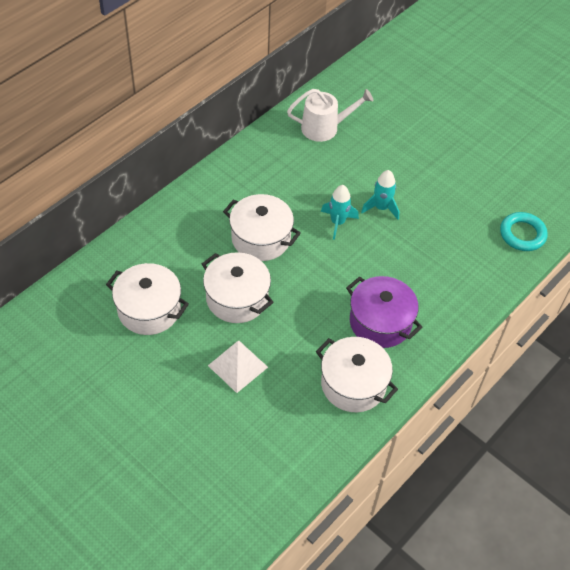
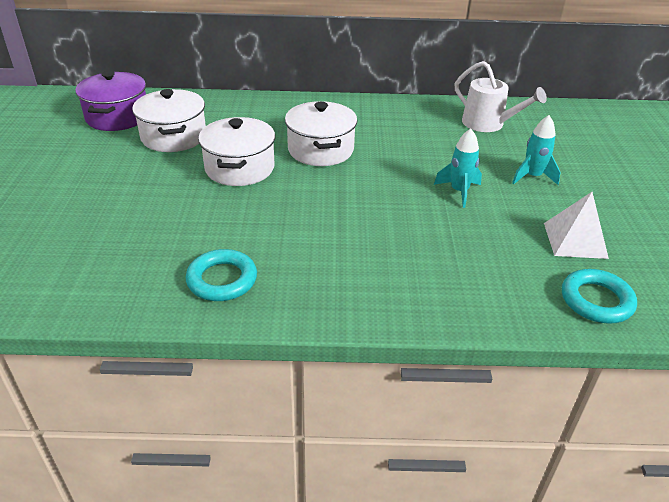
camera: 50 degrees right, 15 degrees down
white pyramid [208,341,268,393] -> white pyramid moved to [544,192,609,259]
white pot [316,337,398,412] -> turquoise ring [186,249,257,301]
turquoise rocket [321,185,359,240] -> turquoise rocket moved to [512,115,560,185]
purple pot [346,276,423,348] -> purple pot moved to [75,71,146,131]

